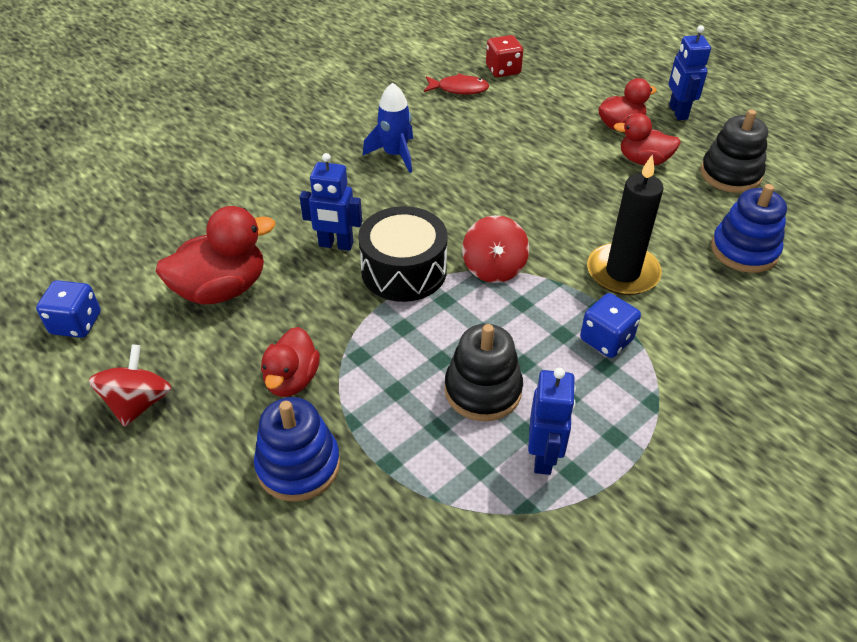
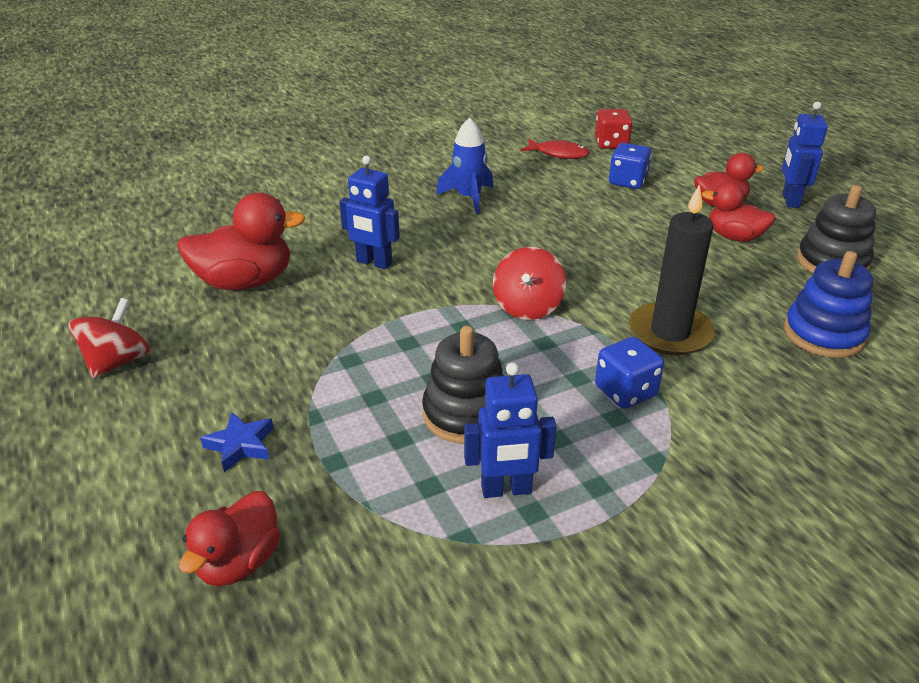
camera: 15 degrees right, 10 degrees down
blue dice [36,280,101,338] -> blue dice moved to [609,143,651,189]
blue stacking toy [254,397,340,502] -> blue star [200,412,274,472]
red duck [261,327,320,397] -> red duck moved to [179,491,280,586]
black drum [358,206,448,302] -> none
blue robot [528,368,576,475] -> blue robot turned 60 degrees clockwise [464,362,557,498]

